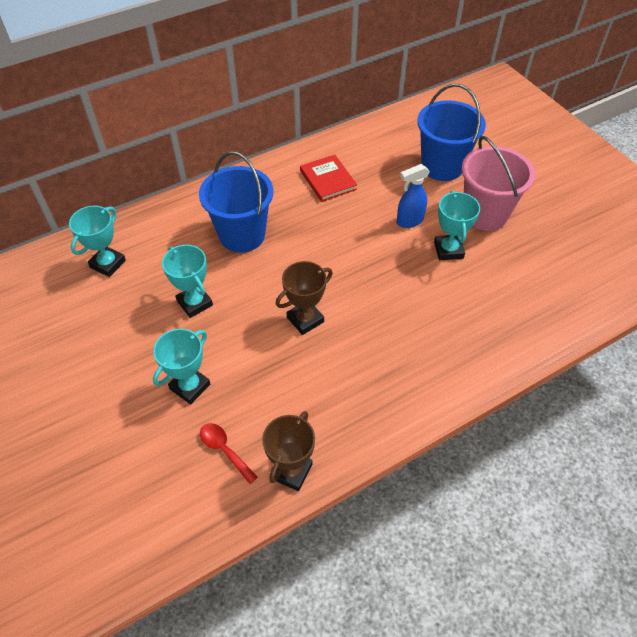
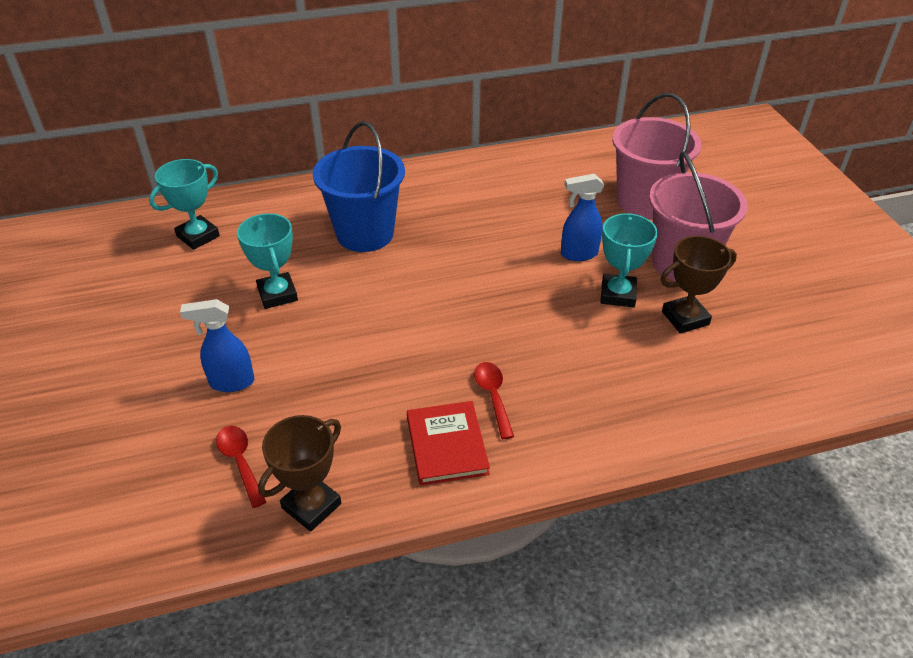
camera: 15 degrees right, 10 degrees down
turquoise trophy [153,329,210,404] -> blue spray bottle [180,299,254,392]
brown trophy [276,261,333,335] -> brown trophy moved to [661,236,737,334]
red book [300,155,357,202] -> red book moved to [407,401,490,486]
blue bucket [417,84,486,181] -> pink bucket [612,93,701,219]
none -> red spoon [474,362,514,439]

